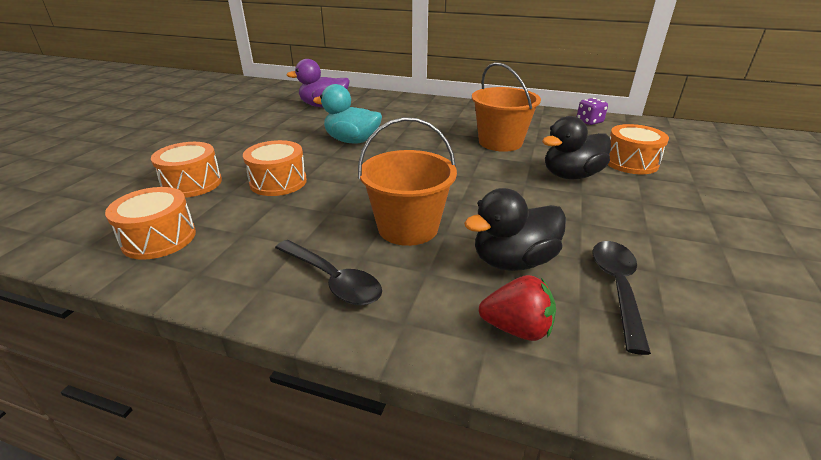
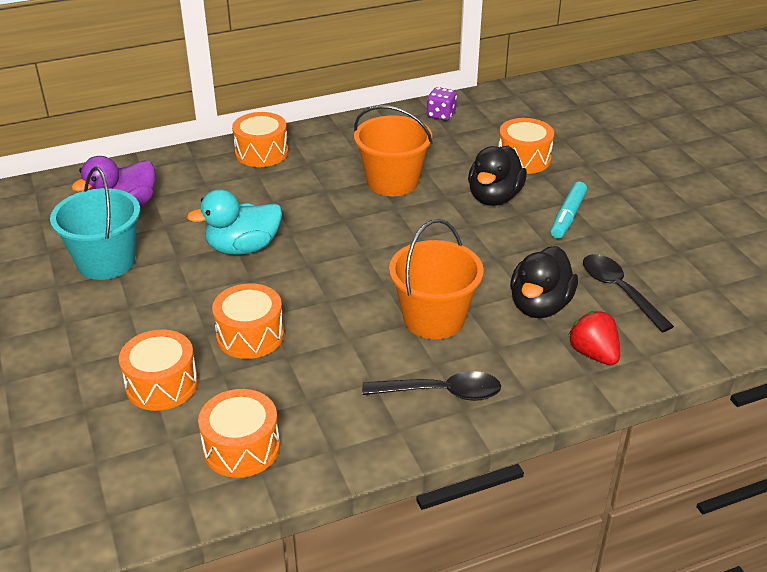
camera: 40 degrees left, 5 degrees up
red strawberry [479,275,556,341] -> red strawberry turned 90 degrees counterclockwise [568,311,620,365]
none -> turquoise bucket [50,167,140,280]
none -> orange drum [232,112,288,167]
none -> turquoise marker [551,181,587,238]

